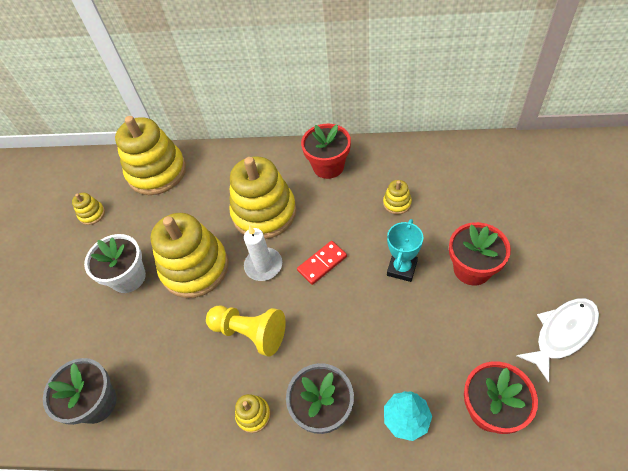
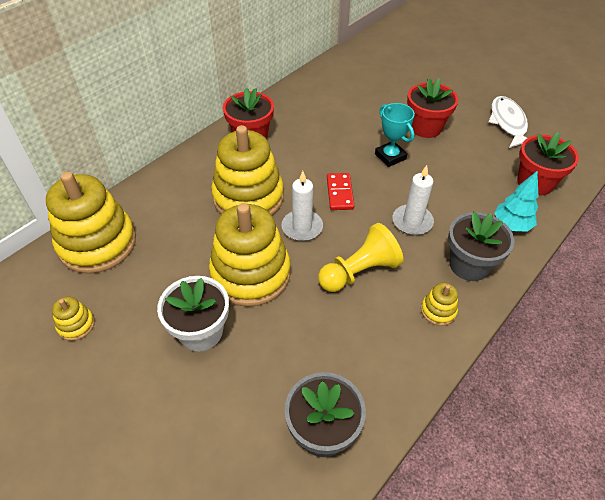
camera: 60 degrees left, 5 degrees down
yellow stacking toy [383,180,412,214] -> none
none -> white candle [393,165,434,235]

